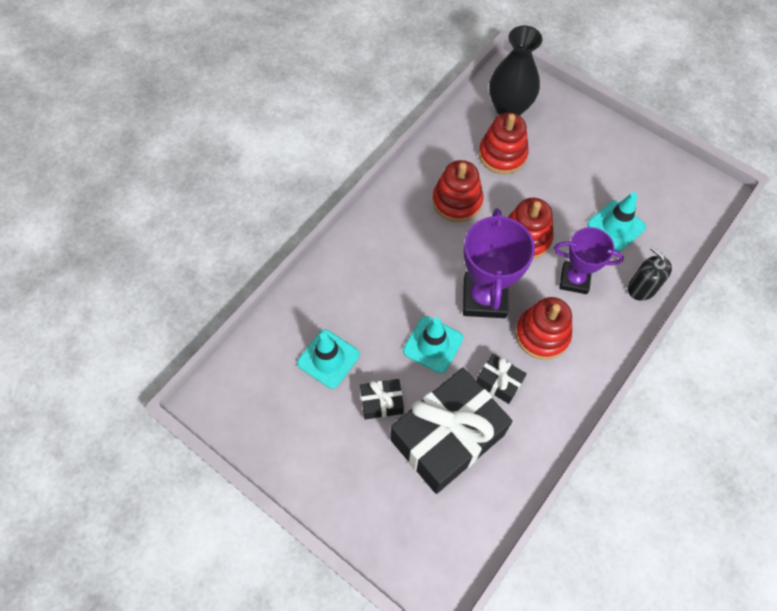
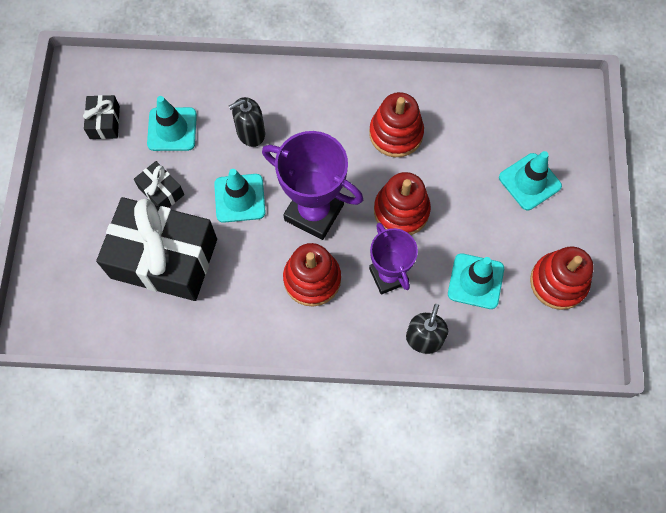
camera: 55 degrees right, 5 degrees up
purple trophy [463,208,535,318] -> purple trophy turned 60 degrees clockwise [262,131,363,240]
black gift [476,354,527,404] -> black gift moved to [83,95,120,139]
red stacking toy [479,113,529,174] -> red stacking toy moved to [530,246,594,310]
black vase [489,26,542,116] -> none
none -> black soap dispenser [229,97,265,147]
none -> turquoise traffic cone [499,151,562,210]

